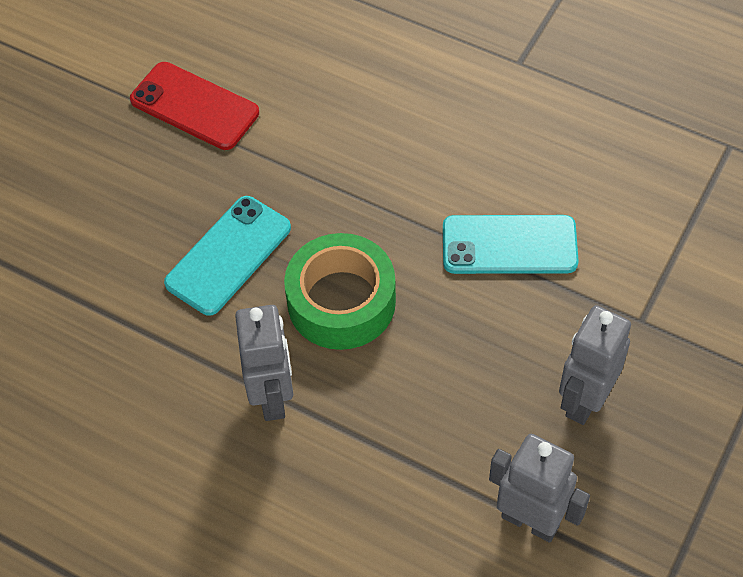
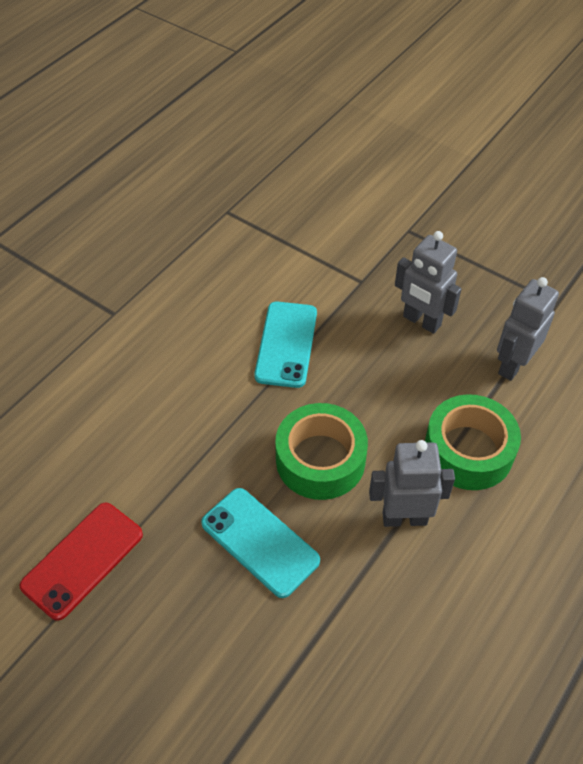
camera: 85 degrees left, 5 degrees down
none -> green tape [425,394,521,490]

